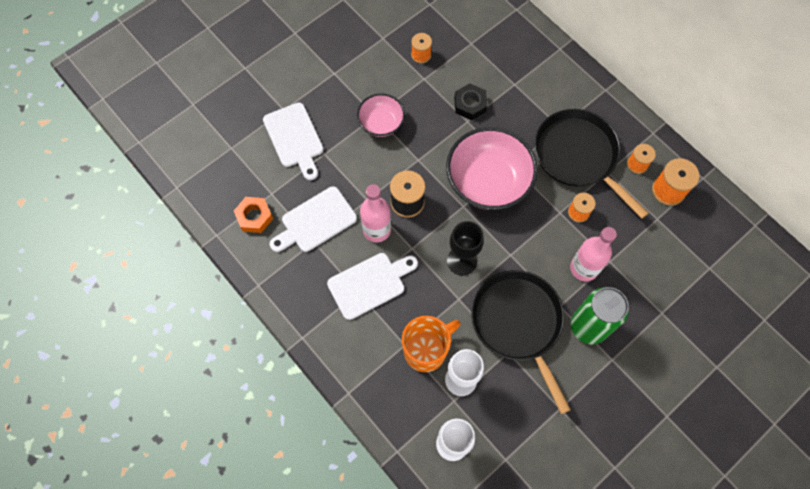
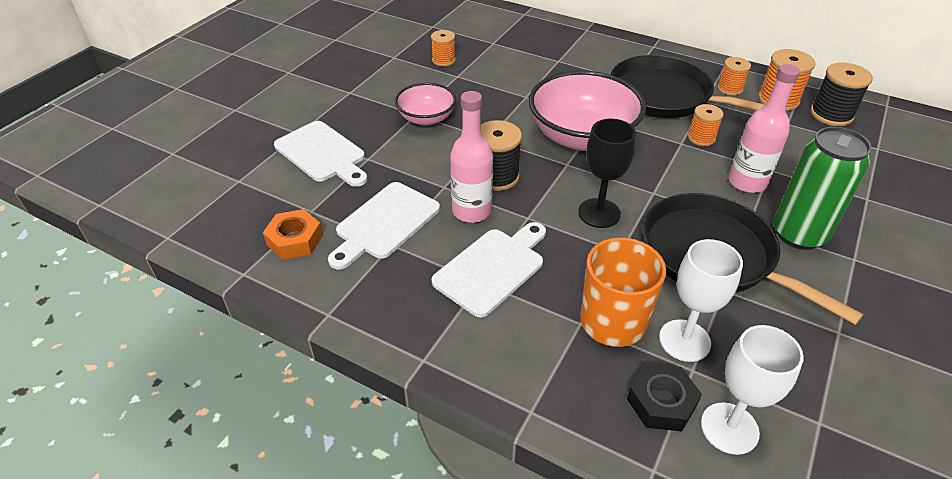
camera: 20 degrees left, 25 degrees down
black nut [454,83,487,120] -> black nut moved to [627,363,702,432]
none -> black spool [810,63,873,126]

